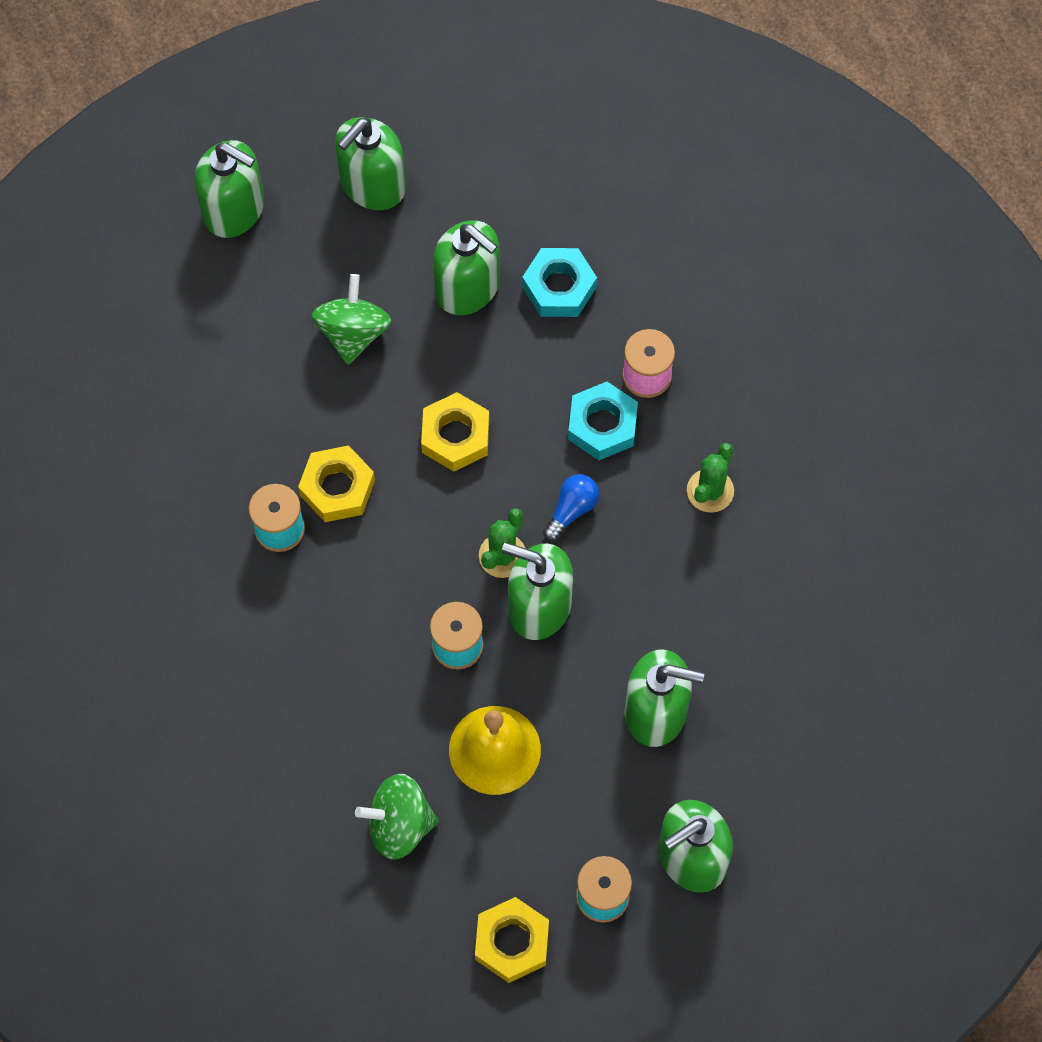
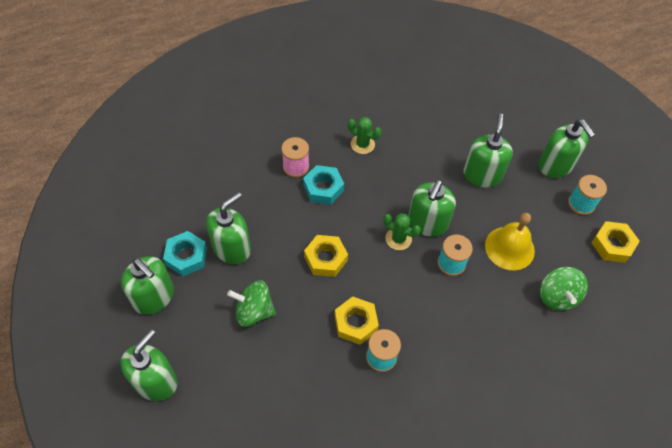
camera: 90 degrees left, 10 degrees down
turquoise nut [522,248,597,317] -> turquoise nut moved to [163,231,207,276]
blue light bulb [543,474,599,541] -> none

